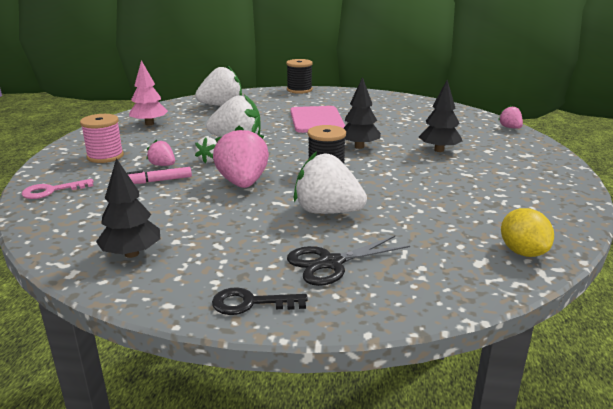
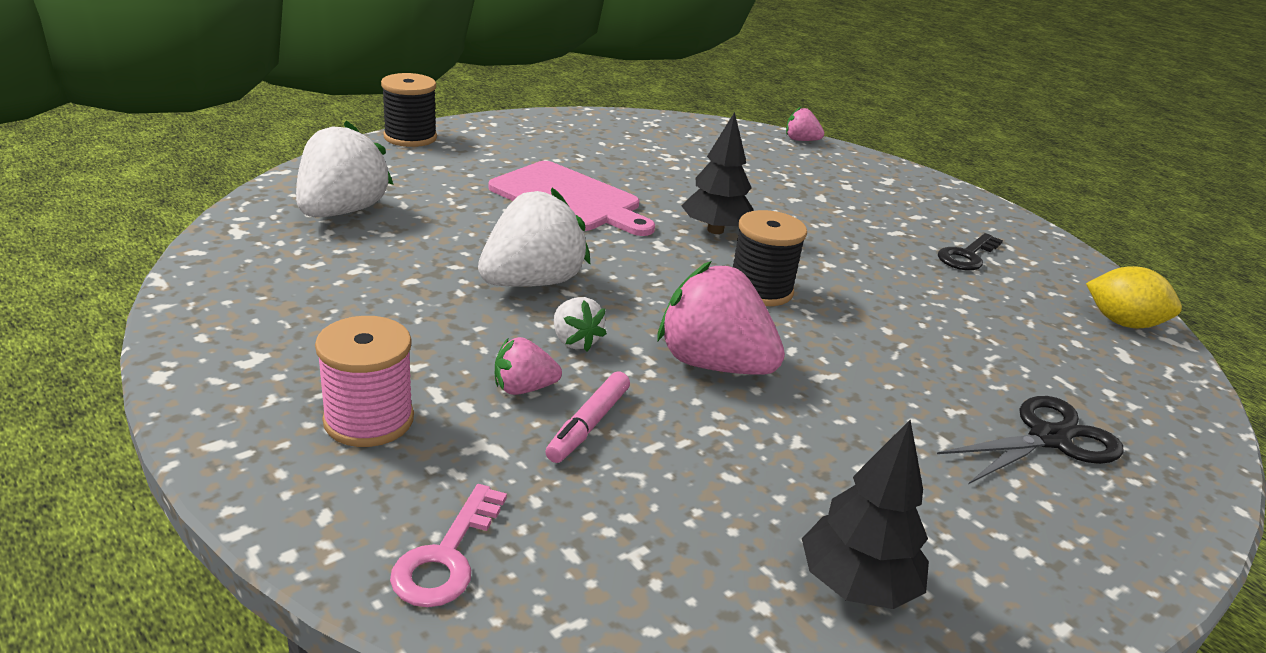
camera: 50 degrees left, 5 degrees up
pink tree [129,60,168,125] -> none
black key [212,287,308,315] -> black key moved to [938,233,1003,270]
black scissors [287,236,410,286] -> black scissors turned 135 degrees counterclockwise [937,396,1124,484]
white strawberry [294,152,367,214] -> none
black tree [419,80,462,152] -> none

